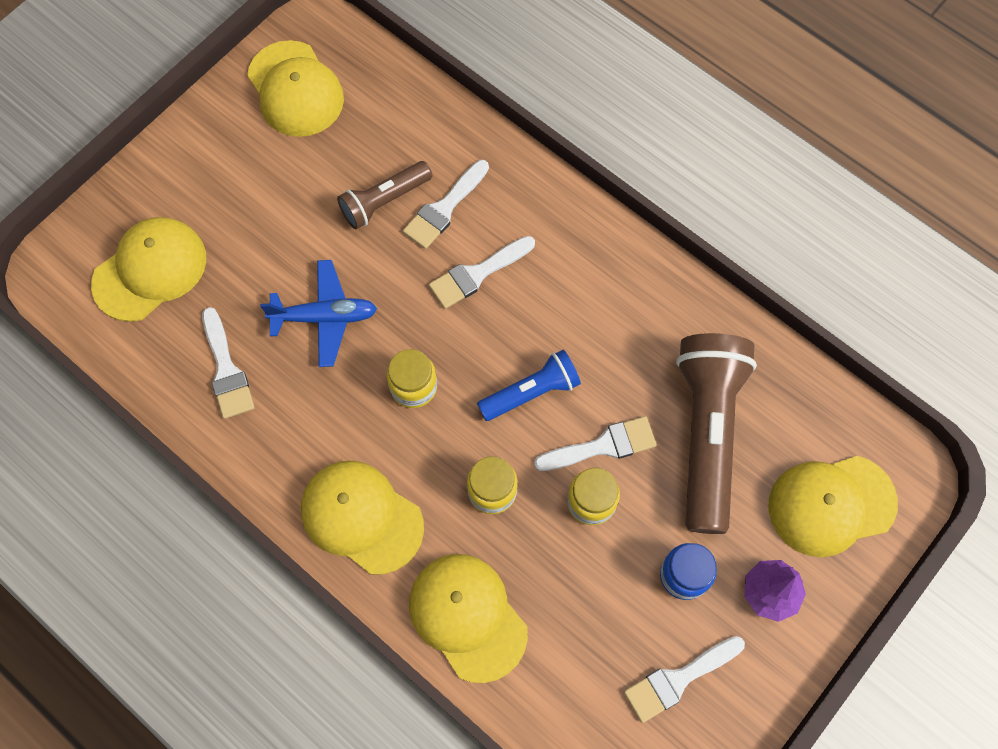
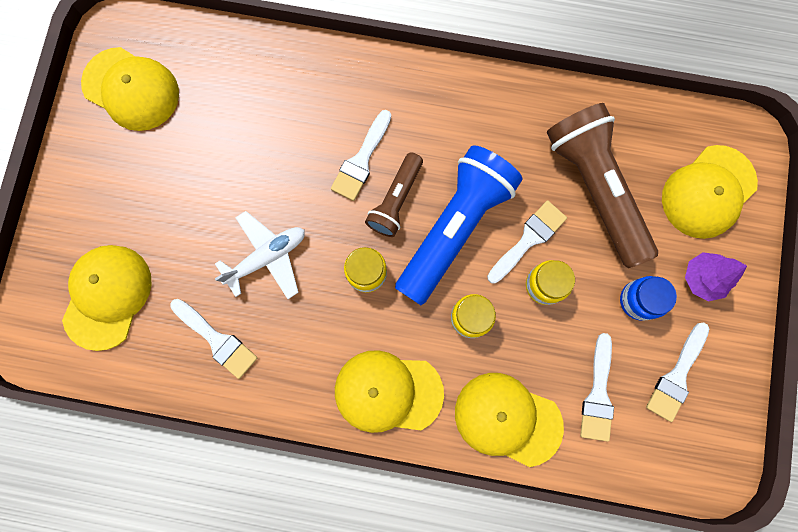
camera: 30 degrees left, 10 degrees up
blue plane [260,260,377,367] -> white plane [215,211,305,299]
brown flashlight [337,161,432,229] -> brown flashlight moved to [365,152,423,237]
white brush [403,160,489,249] -> white brush moved to [580,333,614,442]
blue flashlight [477,350,581,421] -> blue flashlight [395,145,523,305], size x1.83

